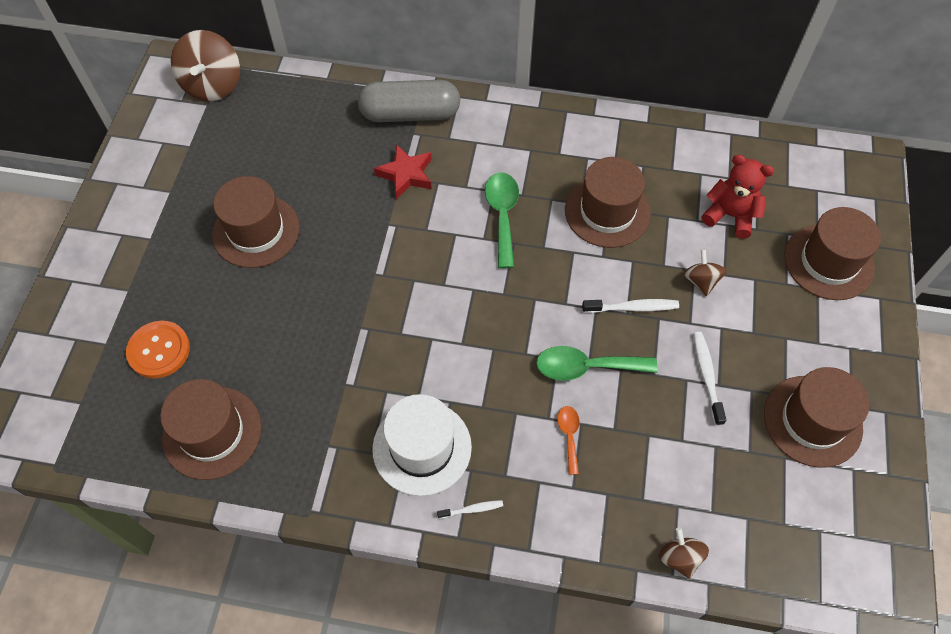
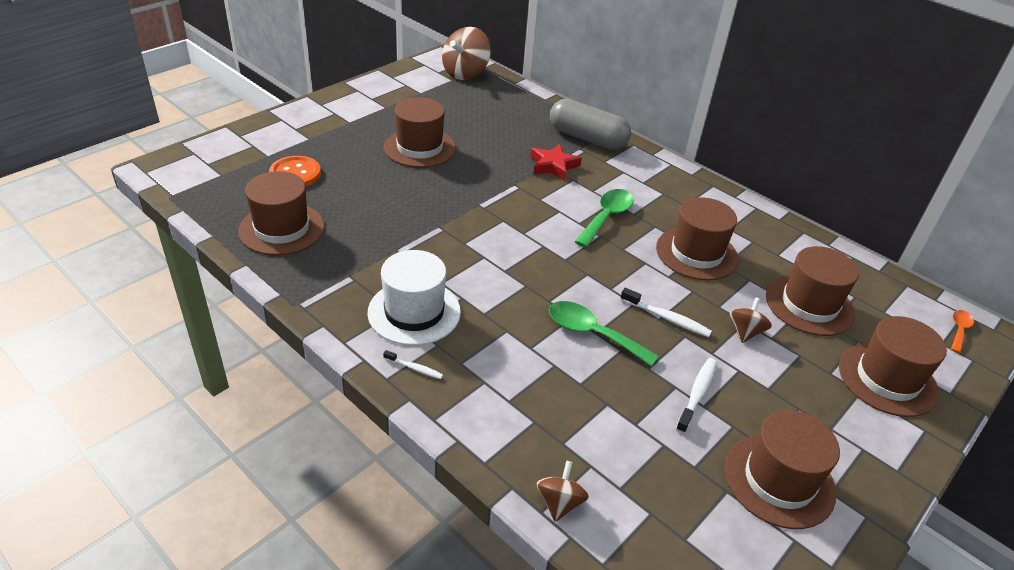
camera: 30 degrees right, 20 degrees down
orange spoon [557,406,580,475] -> orange spoon moved to [951,310,974,353]
red teddy bear [701,155,774,239] -> brown hat [766,246,859,336]

